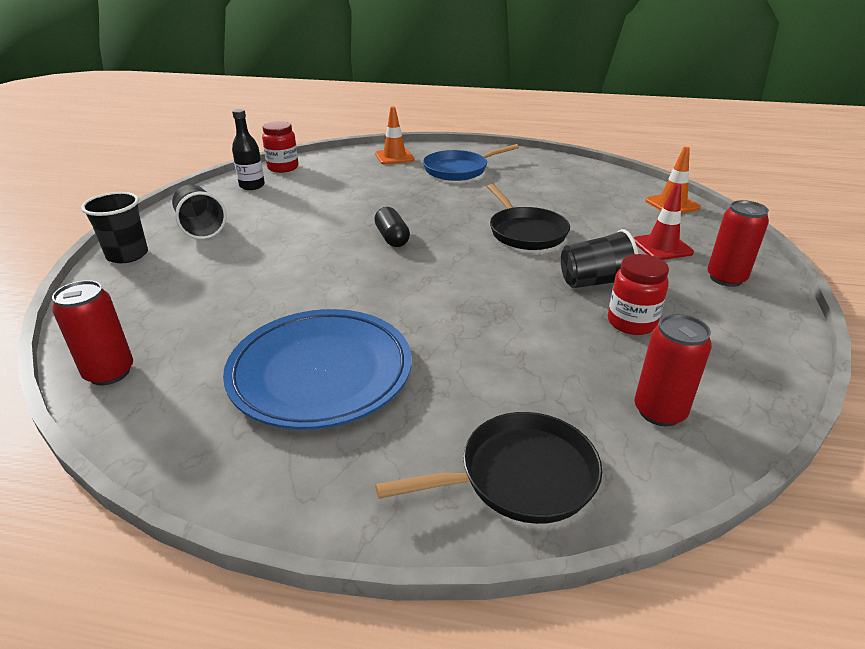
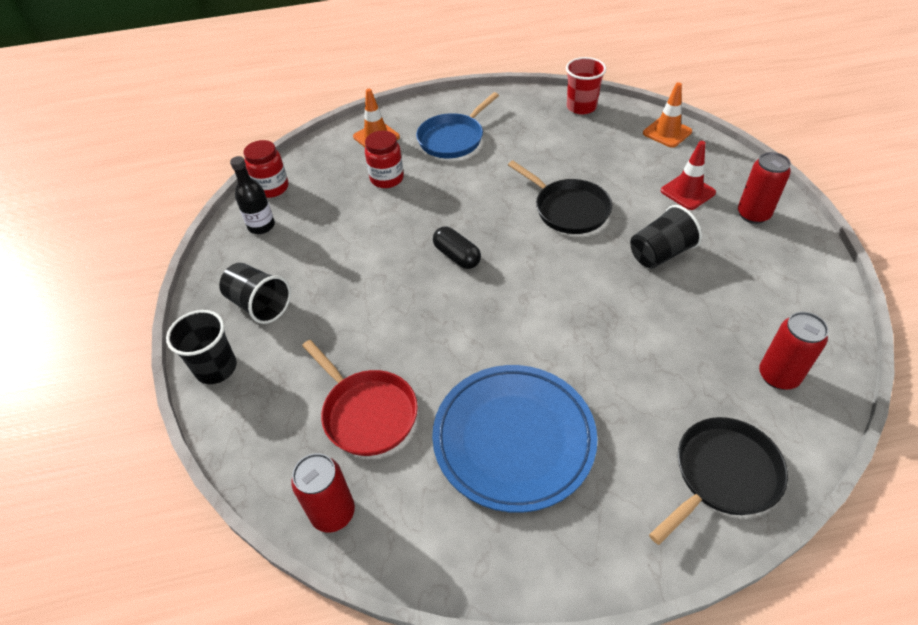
camera: 20 degrees left, 15 degrees up
red jar [608,254,669,335] -> red jar moved to [365,131,404,188]
none -> red pan [302,340,418,456]
none -> red cup [566,57,606,114]

